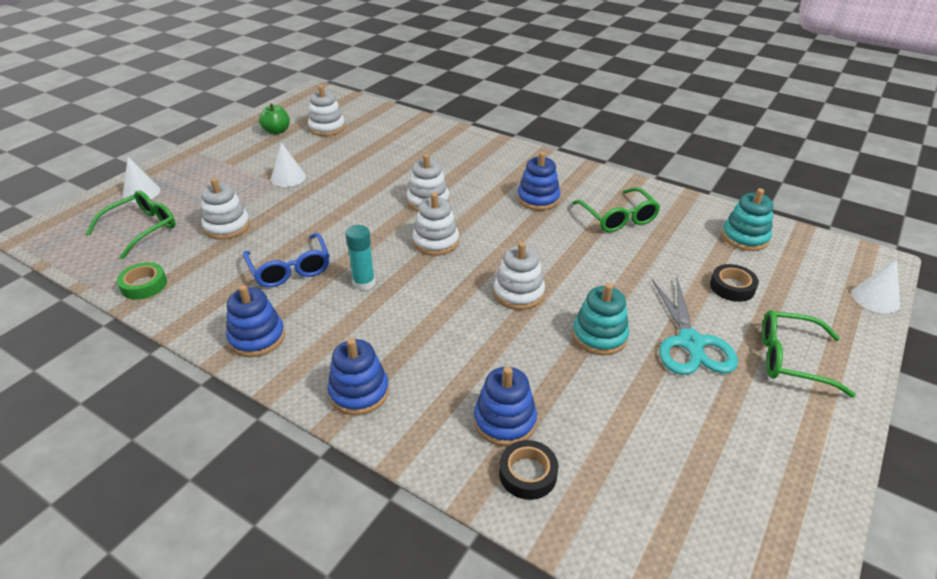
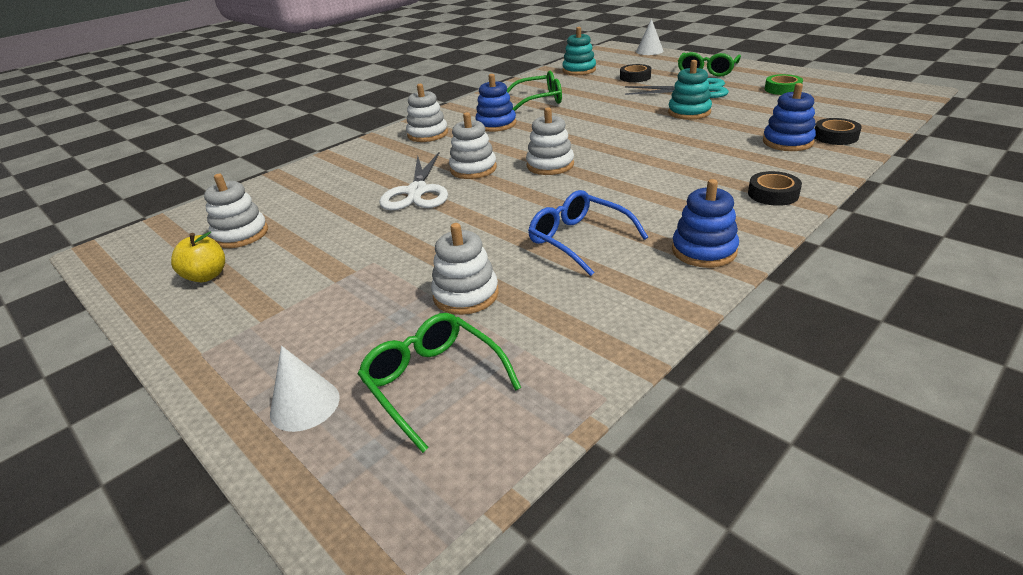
camera: 75 degrees left, 5 degrees down
green tape [117,262,167,300] -> green tape moved to [765,74,803,95]
blue glasses [243,233,330,287] -> blue glasses turned 120 degrees counterclockwise [528,190,648,276]
green apple [259,104,290,135] -> yellow apple [171,231,225,282]
white cone [271,142,306,187] -> none
blue stacking toy [327,338,389,415] -> black tape [748,171,802,206]
turquoise glue stick [345,225,375,290] -> none
white stacking toy [494,242,545,310] -> white stacking toy moved to [406,84,448,142]
none -> white scissors [379,152,448,210]

